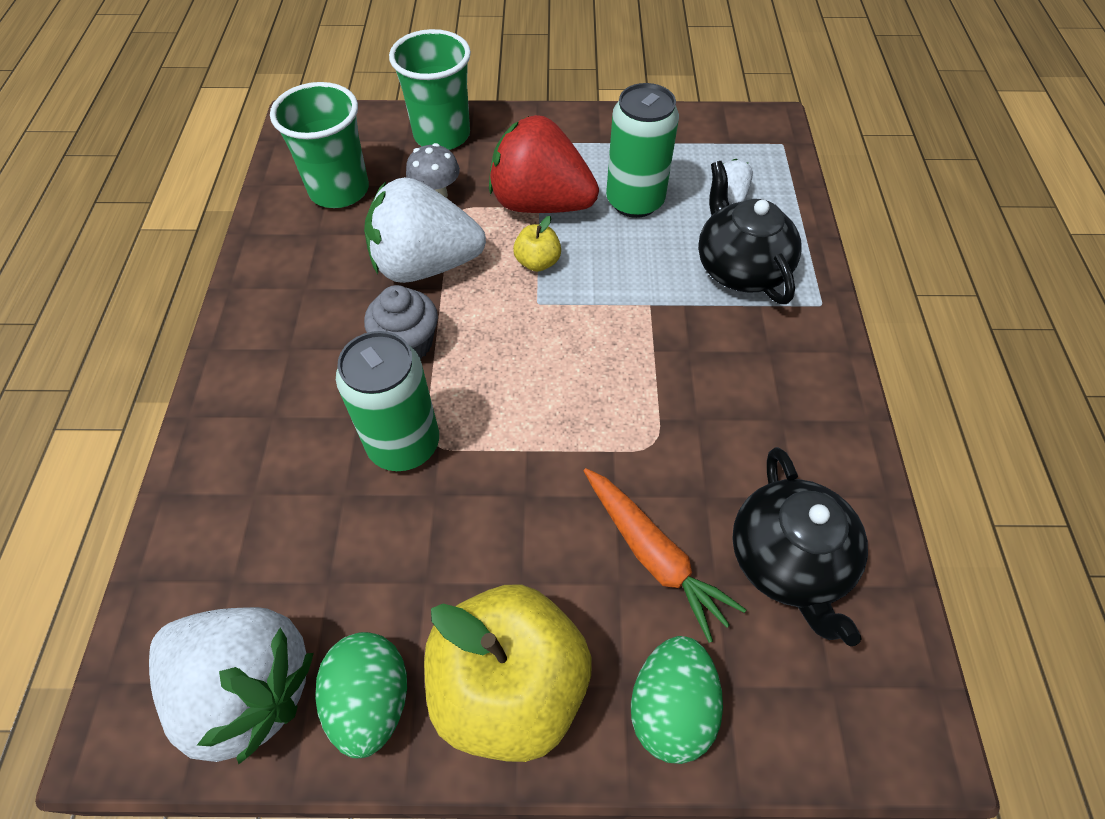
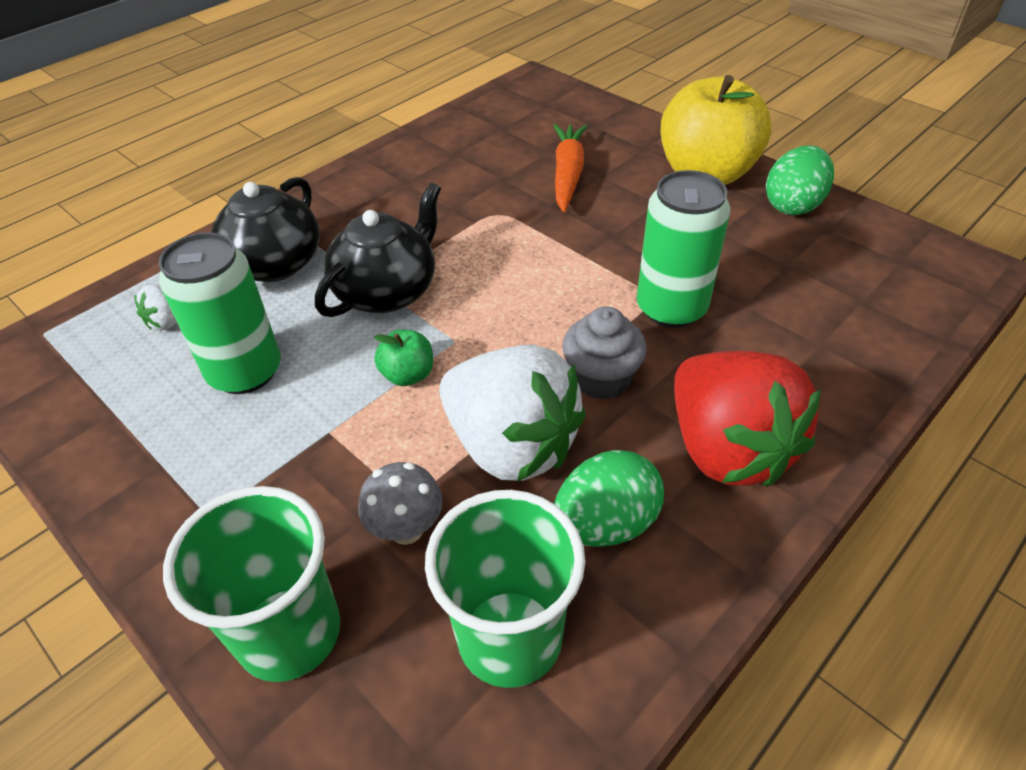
camera: 135 degrees left, 10 degrees down
white strawberry [149,607,314,764] -> none
red strawberry [489,115,599,213] -> red strawberry moved to [674,351,821,487]
yellow apple [513,216,561,272] -> green apple [374,329,433,386]
green egg [631,636,723,764] -> green egg moved to [554,450,664,547]
black teapot [732,447,868,646] -> black teapot moved to [315,182,441,317]

